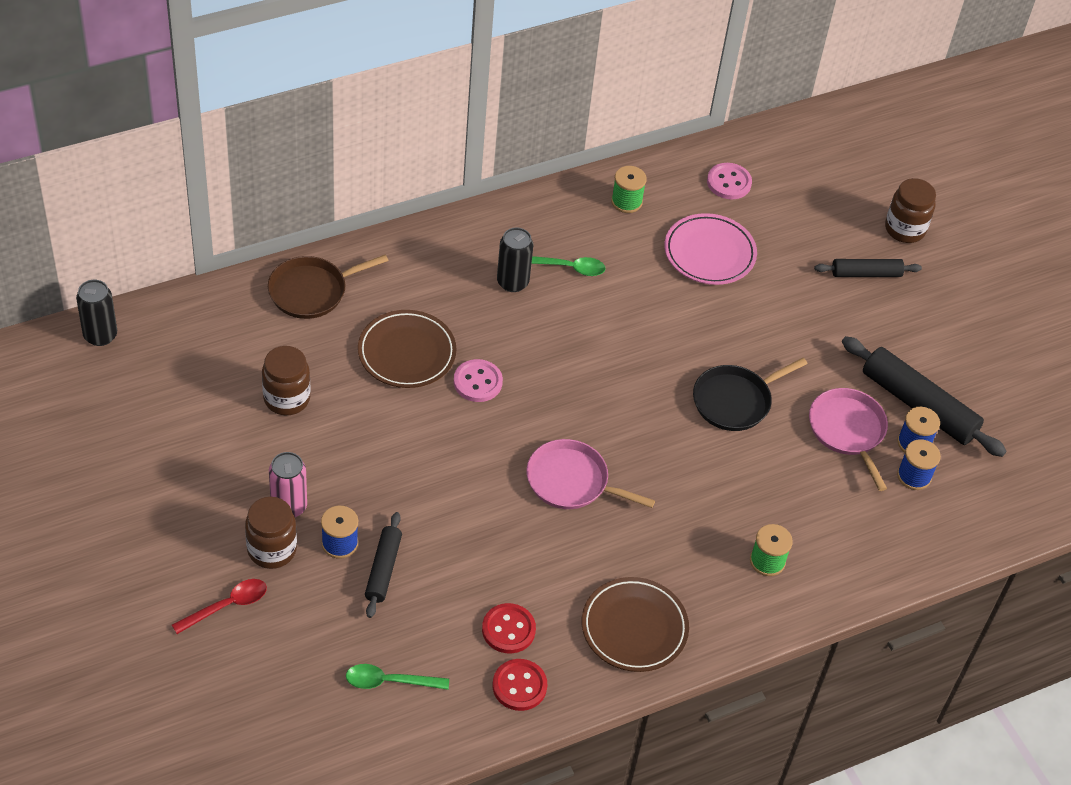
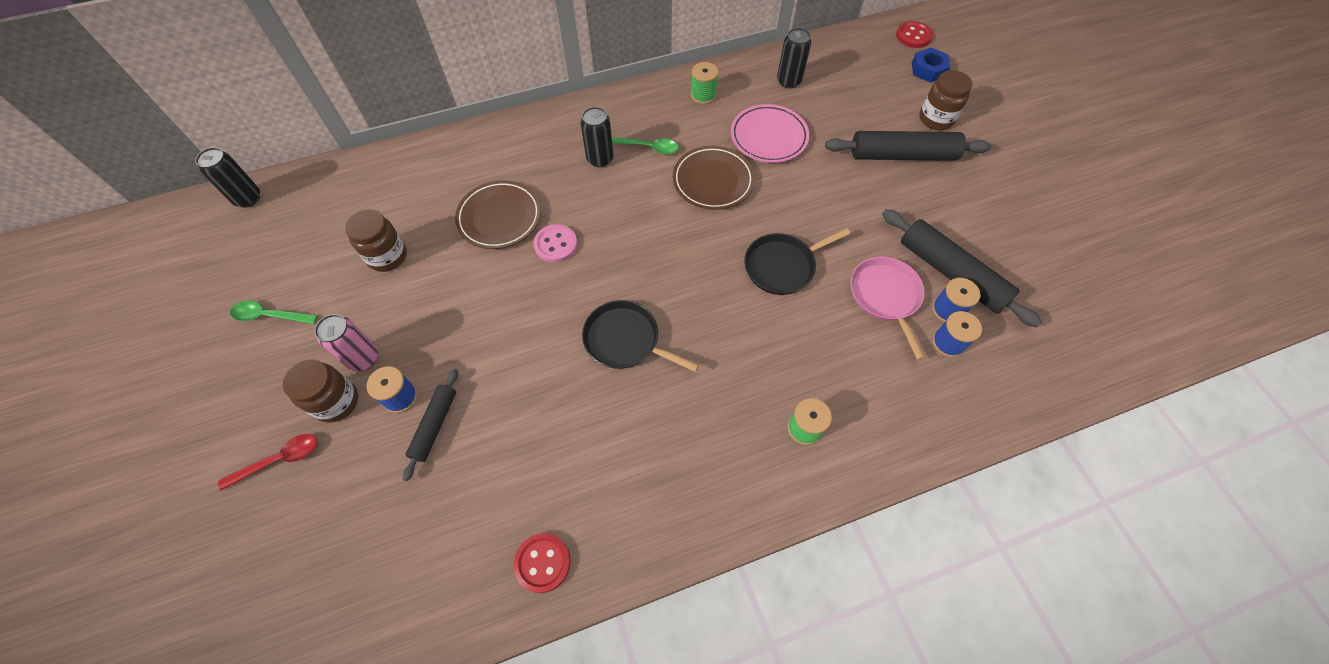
camera: 10 degrees right, 10 degrees up
brown pan [268,254,389,319] -> none
green spoon [346,664,449,690] -> green spoon moved to [230,301,318,324]
red button [482,603,536,653] -> red button moved to [896,21,933,48]
pink pan [526,439,655,509] -> black pan [582,300,699,372]
brown plate [582,577,689,672] -> brown plate moved to [673,146,755,210]
pink button [707,163,752,199] -> black can [777,28,811,88]
black rolling pin [814,259,922,277] -> black rolling pin [825,131,991,161], size x1.74
none -> blue nut [912,48,950,83]

